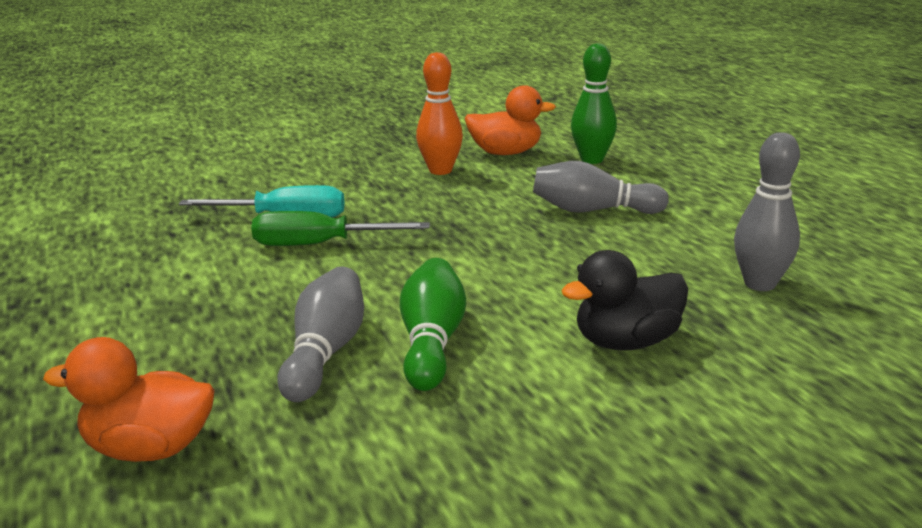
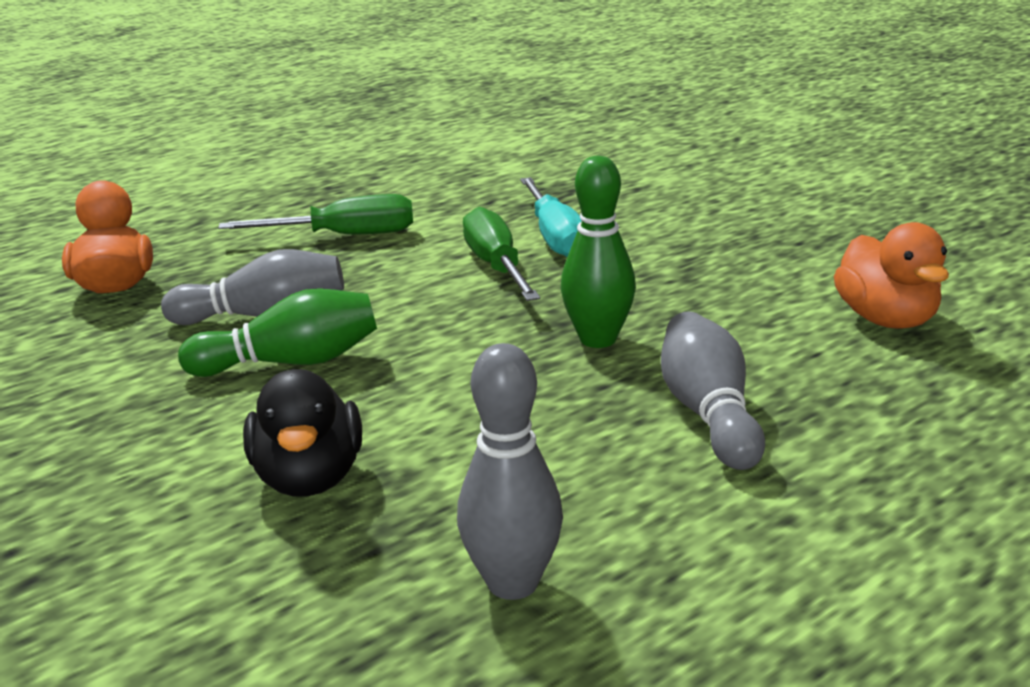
camera: 75 degrees right, 0 degrees up
orange bowling pin [416,52,463,175] -> none
black duck [561,250,688,351] -> black duck turned 150 degrees counterclockwise [243,369,362,496]
green bowling pin [571,43,617,164] -> green bowling pin moved to [561,156,636,348]
none -> green screwdriver [218,194,413,234]

